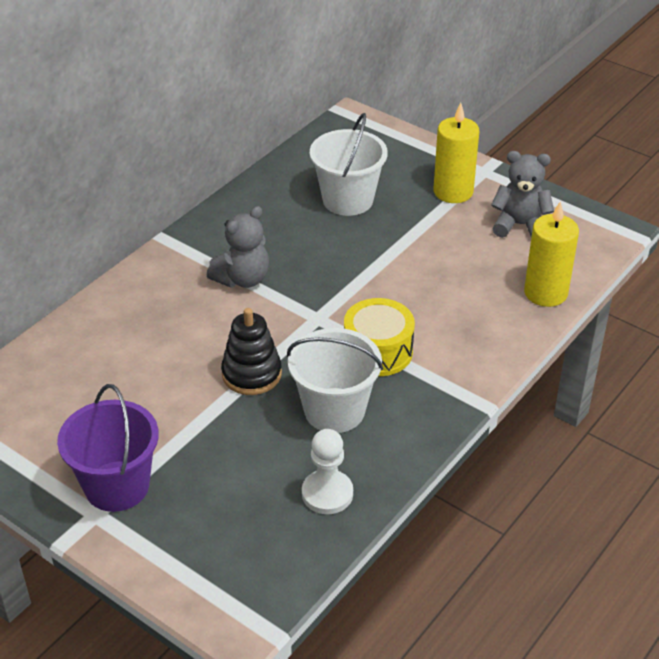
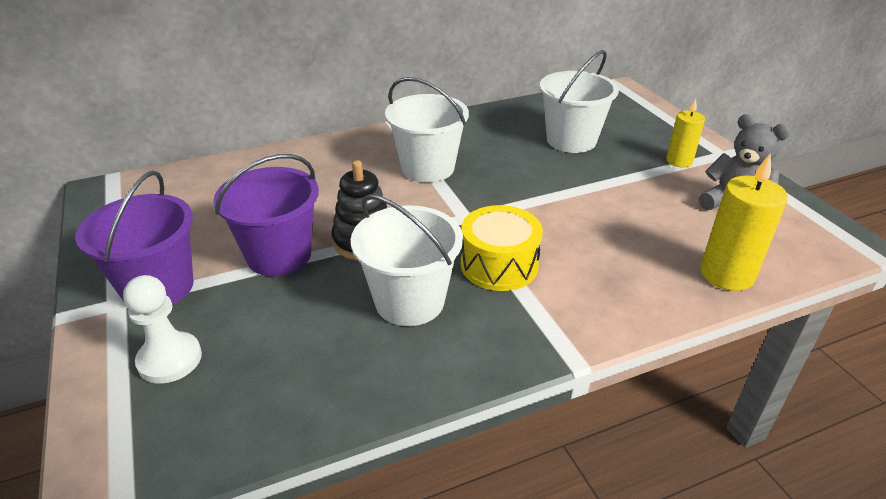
camera: 30 degrees right, 5 degrees down
grey teddy bear [207,206,269,288] -> white bucket [385,77,469,183]
white pawn [302,429,353,514] -> white pawn moved to [123,275,202,384]
yellow candle [433,103,479,203] -> yellow candle [666,99,705,167], size x0.62
none -> purple bucket [214,154,319,276]

